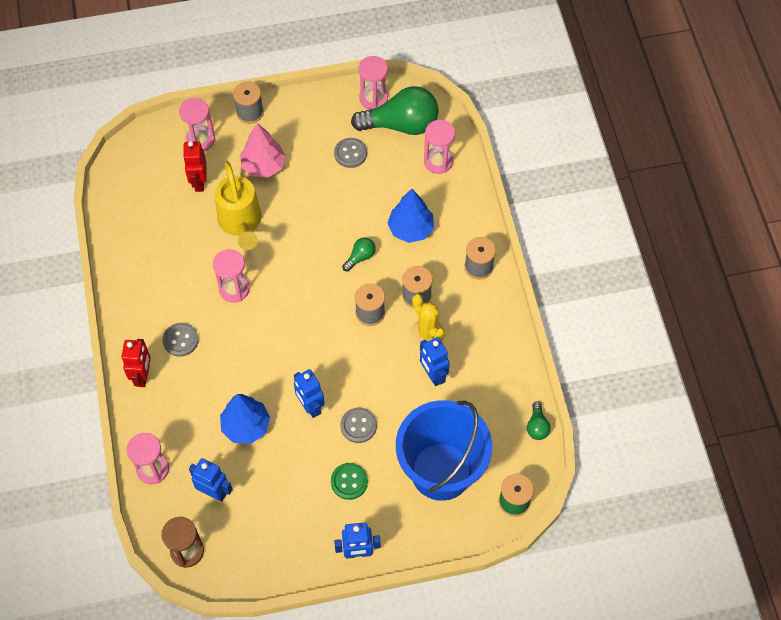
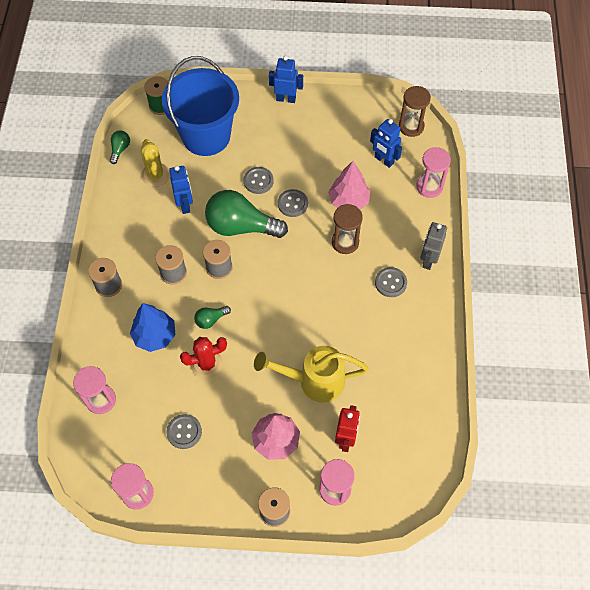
camera: 165 degrees left, 0 degrees up
red robot [121,339,151,387] -> grey robot [420,222,447,270]
pink hourglass [213,249,250,303] -> none
yellow watering can [215,161,262,250] -> yellow watering can turned 90 degrees counterclockwise [254,346,369,403]
blue tree [220,394,270,444] -> pink tree [328,161,370,210]
blue robot [294,369,325,418] -> grey button [278,189,308,217]
green button [331,463,368,500] -> none
green light bulb [351,86,439,135] -> green light bulb moved to [205,190,288,238]
yellow cactus [411,294,445,347] -> yellow cactus moved to [141,139,170,187]
none -> red cactus [180,337,227,379]
none -> brown hourglass [332,204,363,254]

